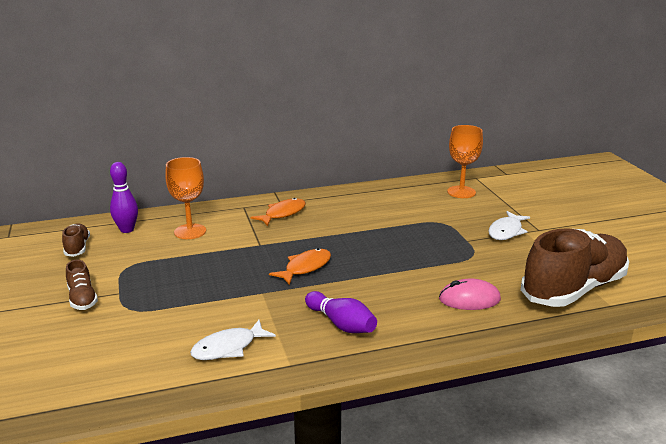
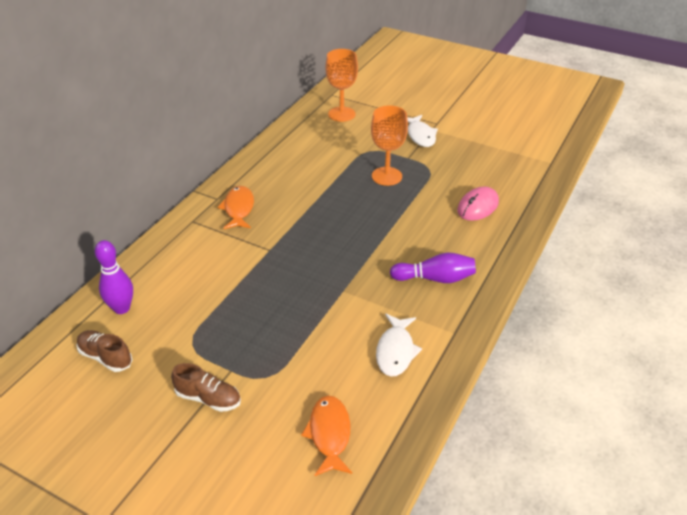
camera: 45 degrees left, 15 degrees up
orange goblet [165,157,206,239] -> orange goblet moved to [371,106,408,186]
orange fish [269,248,331,285] -> orange fish moved to [301,396,352,476]
brown shoe [521,228,629,307] -> none

